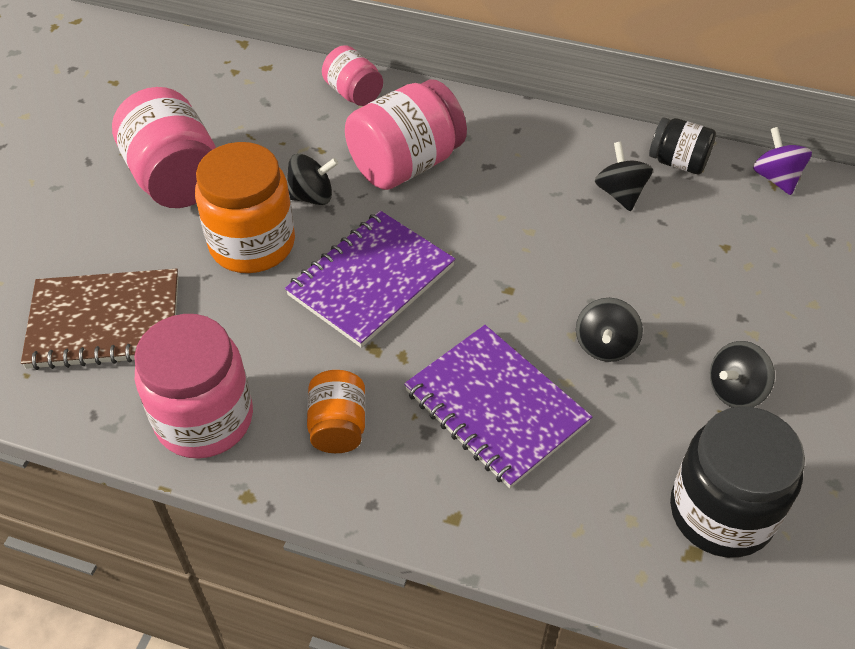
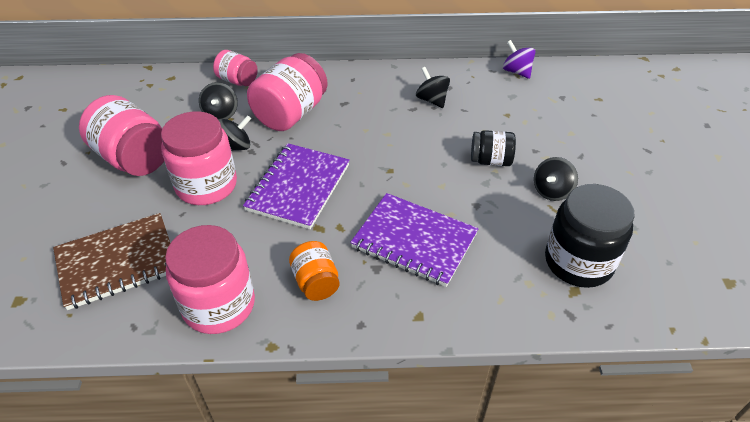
camera: 20 degrees left, 5 degrees down
orange jar [195,142,295,273] -> pink jar [161,111,237,205]
black spinning top [576,298,643,362] -> black spinning top moved to [199,82,238,120]
black jar [649,117,716,174] -> black jar moved to [471,130,516,166]

